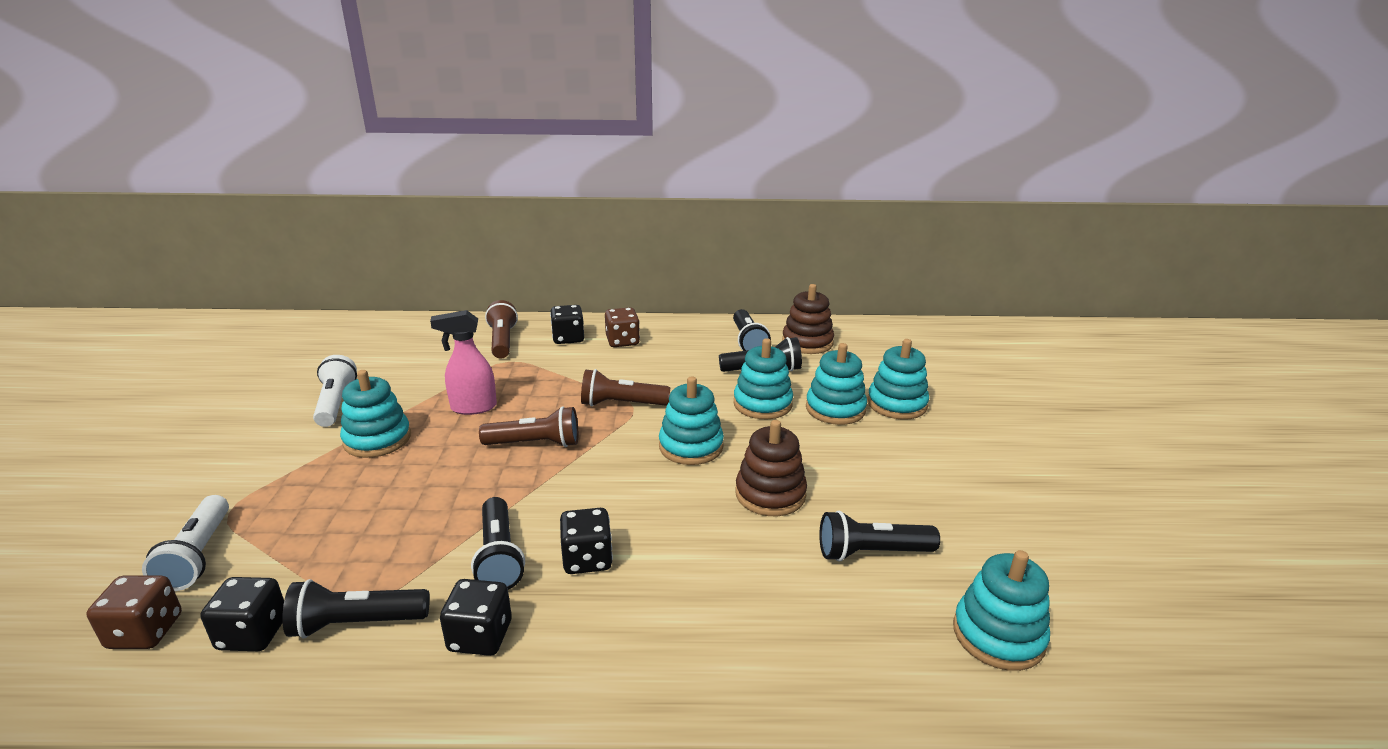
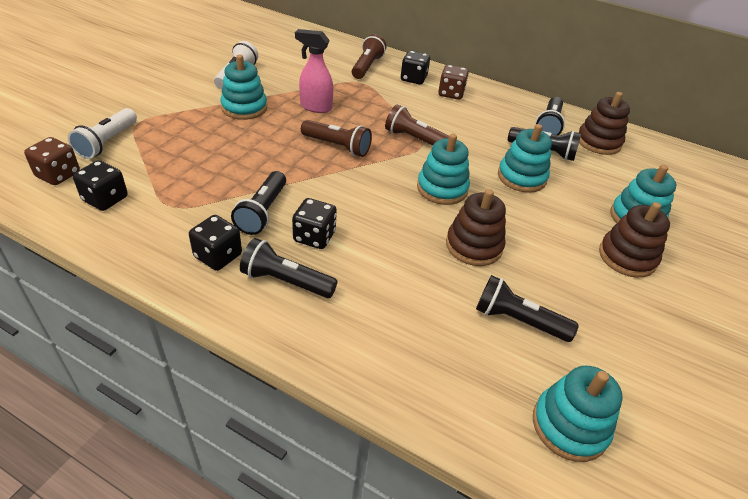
camera: 25 degrees right, 15 degrees up
black flashlight [282,579,430,639] -> black flashlight moved to [240,238,338,298]
turquoise stacking toy [806,343,867,425] -> none
none -> brown stacking toy [599,202,670,278]

